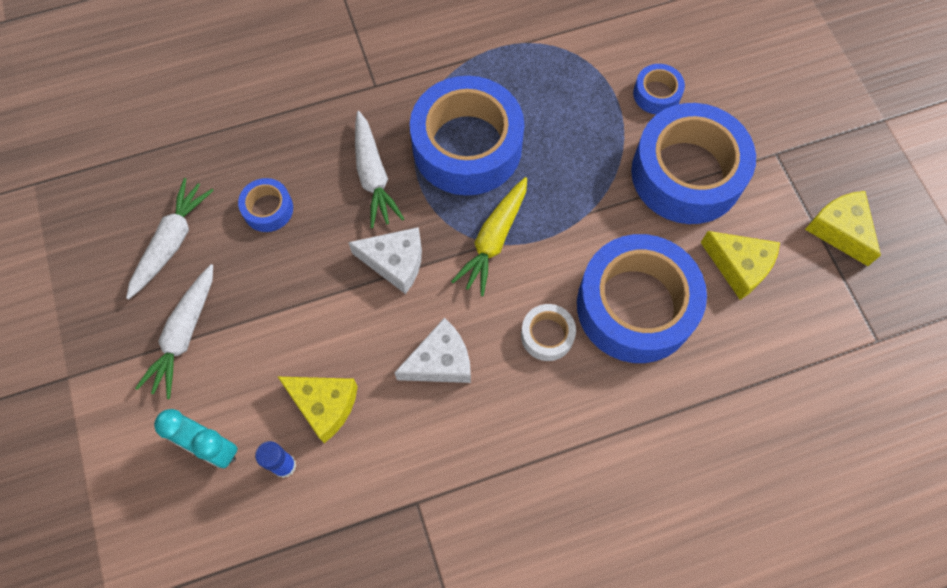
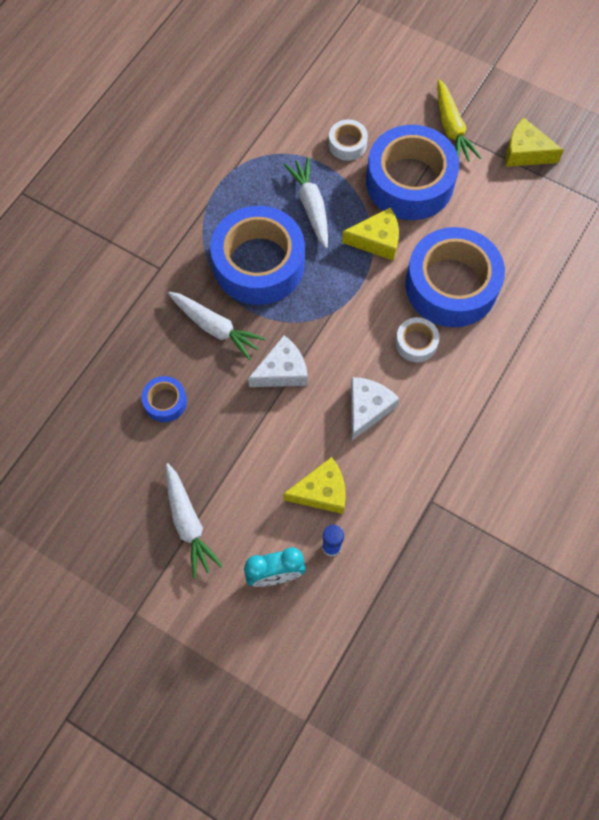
camera: 40 degrees left, 0 degrees up
white carrot [126,178,214,299] -> white carrot moved to [284,157,328,248]
yellow carrot [451,177,527,296] -> yellow carrot moved to [437,79,481,162]
blue tape [633,64,685,114] -> white tape [329,119,368,161]
yellow cheese [700,231,780,300] -> yellow cheese moved to [342,207,399,261]

